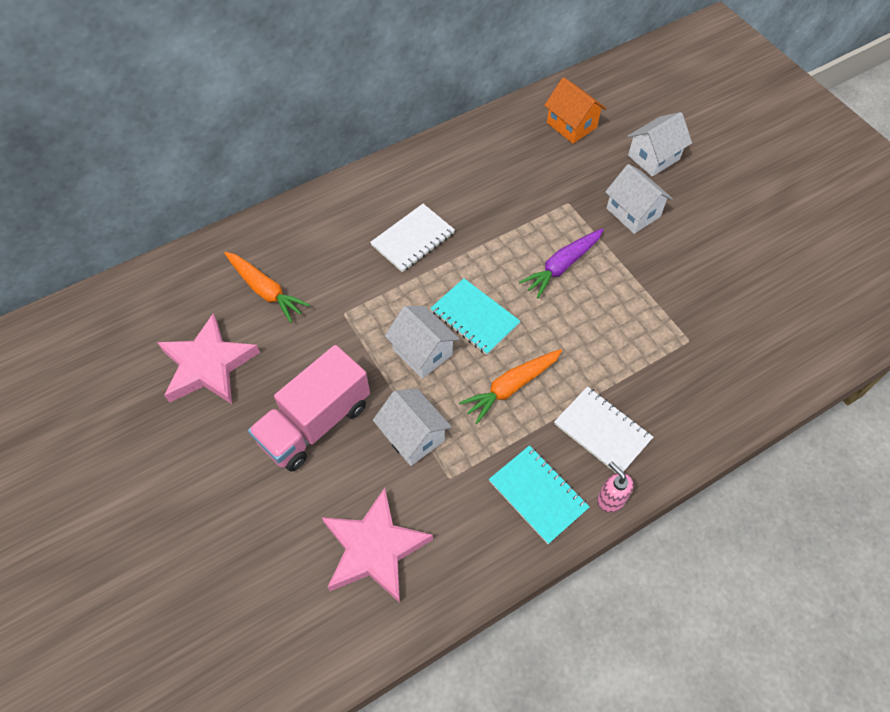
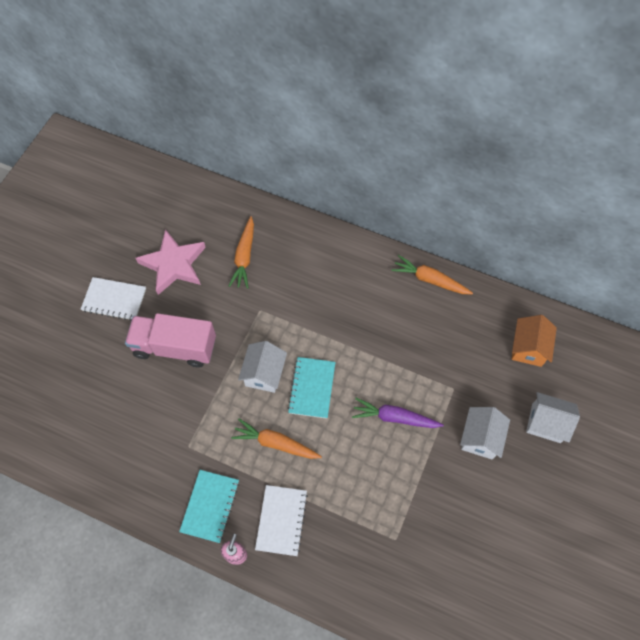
camera: 55 degrees right, 5 degrees up
pink star [322,488,433,603] -> none
white notebook [370,204,455,272] -> white notebook moved to [81,277,146,321]
white house [373,388,452,466] -> none
none -> orange carrot [391,255,473,294]

